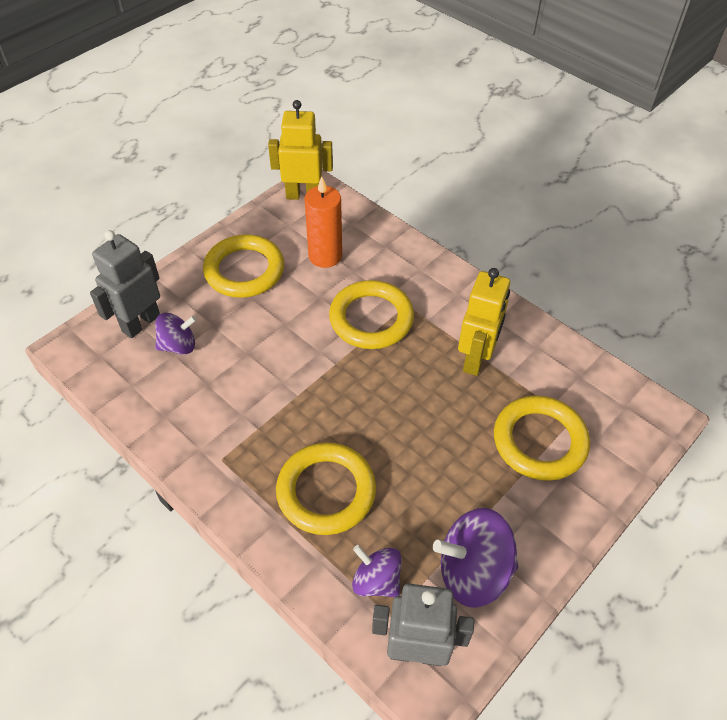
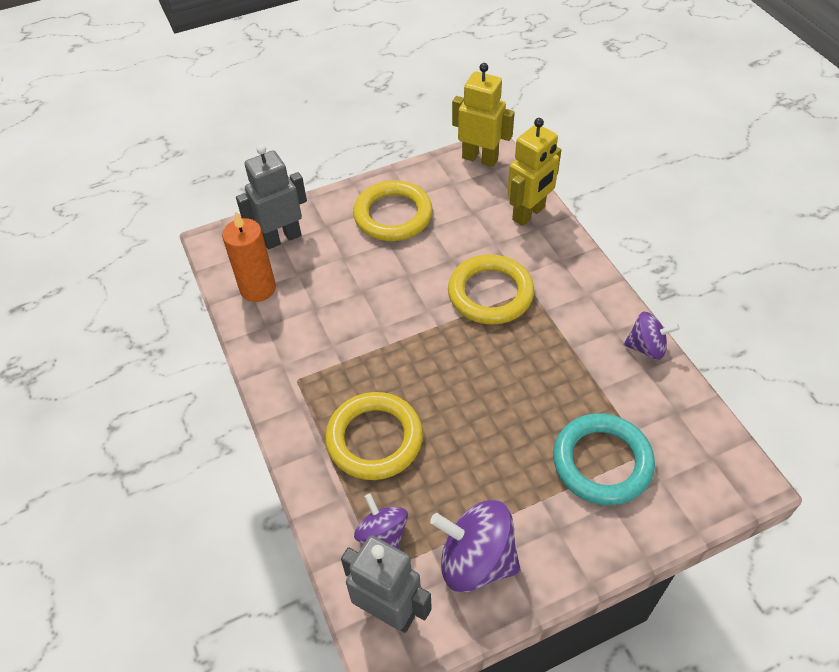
camera: 25 degrees right, 0 degrees up
purple spinning top [155,313,197,355] -> purple spinning top moved to [624,312,680,360]
orange candle [304,176,342,268] -> orange candle moved to [222,211,276,302]
yellow robot [458,268,510,376] -> yellow robot moved to [507,118,561,226]
yellow ring [494,395,590,481] -> turquoise ring [553,413,655,505]

